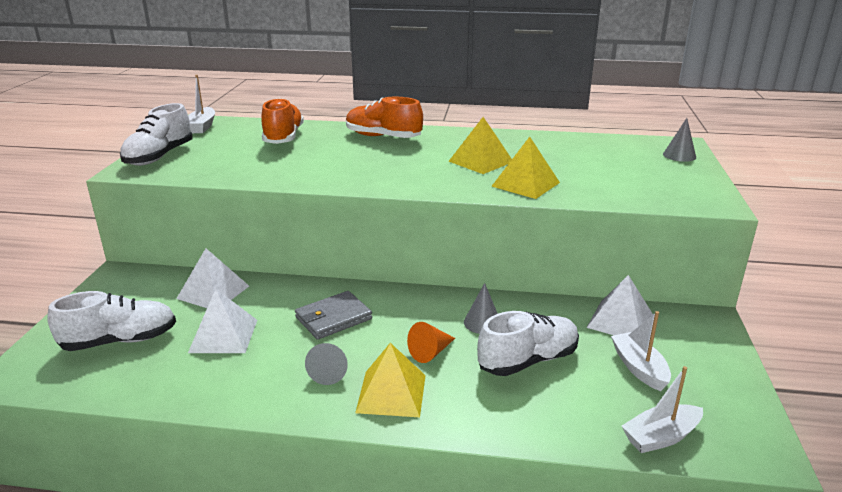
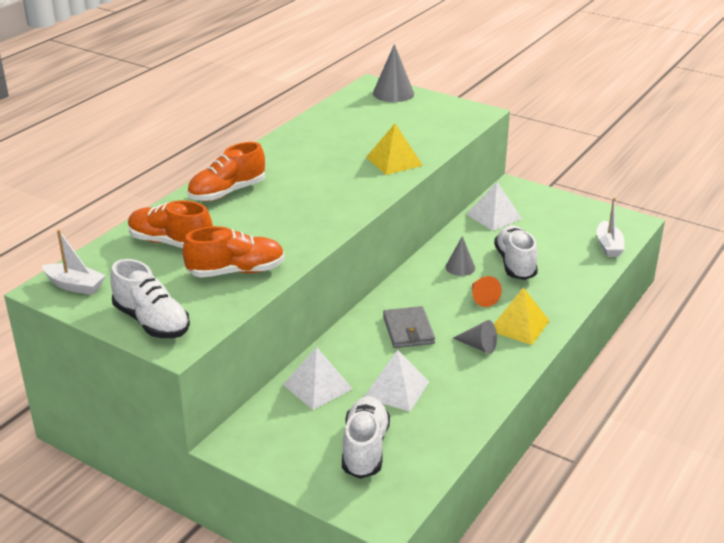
camera: 65 degrees left, 5 degrees up
yellow pyramid [449,117,512,174] -> none
white boat [611,311,671,391] -> none
grey cone [663,118,696,162] -> grey cone [373,44,414,102], size x1.61
none -> orange shoe [183,226,285,278]

